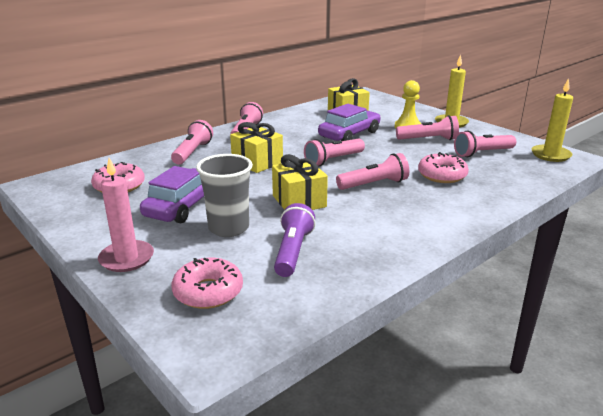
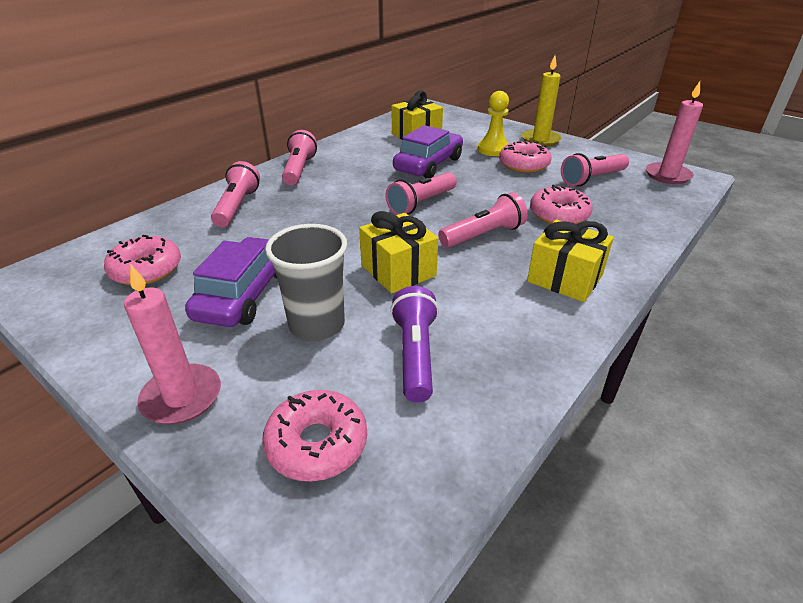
camera: 10 degrees left, 10 degrees up
yellow gift [230,122,283,173] -> yellow gift moved to [527,219,614,302]
pink flashlight [396,115,459,140] -> pink donut [499,141,552,173]
yellow candle [532,78,573,162] -> pink candle [646,81,703,184]

